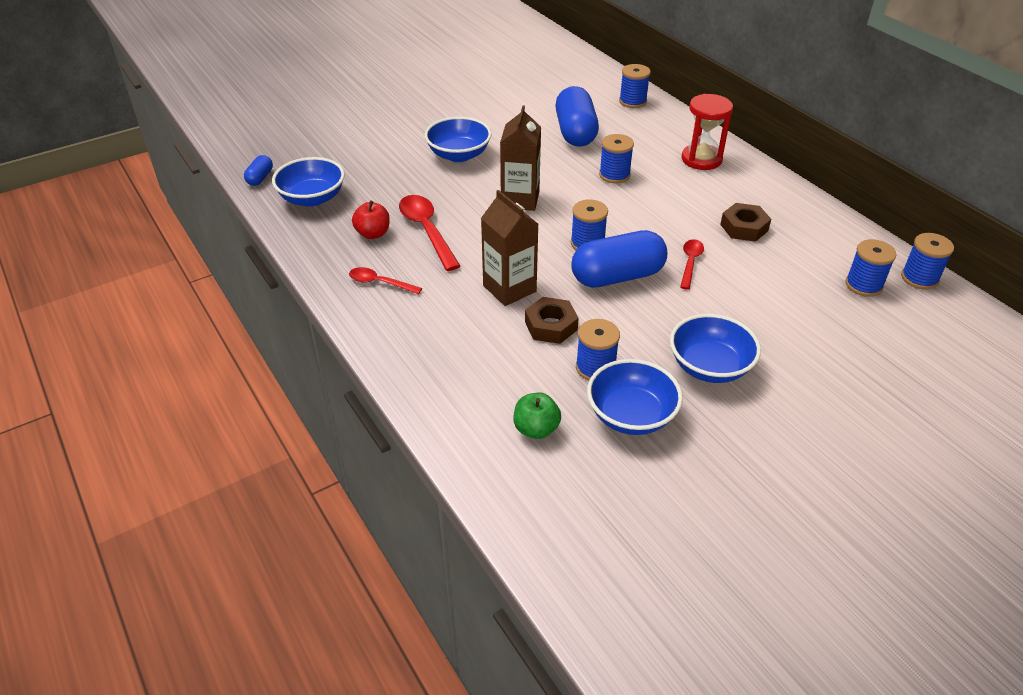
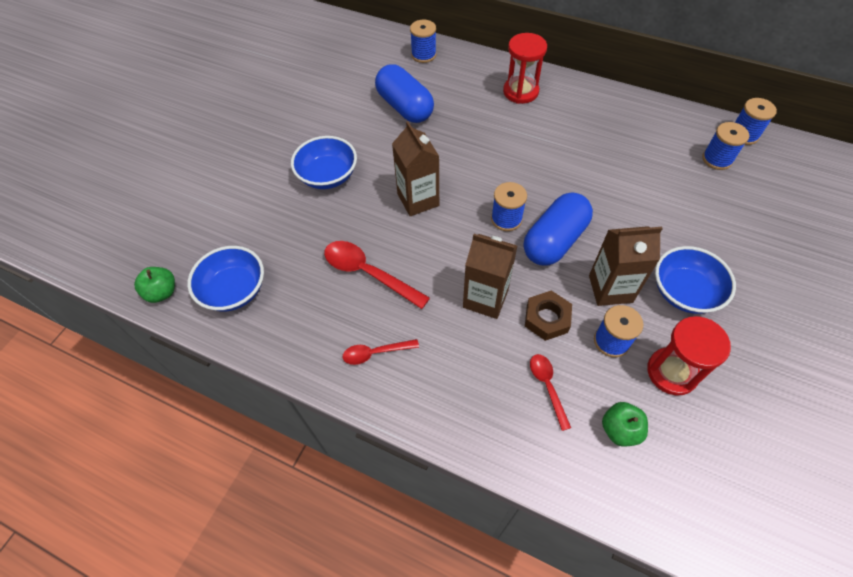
camera: 30 degrees left, 15 degrees up
blue capsule [244,155,273,186] -> green apple [134,267,175,303]
red apple [352,200,390,239] -> none
blue bowl [587,359,683,435] -> red hourglass [647,316,731,396]
blue spool [599,134,634,184] -> none
red spoon [680,239,704,290] -> red spoon moved to [530,354,571,431]
brown nut [720,203,771,242] -> none
none -> brown carton [589,226,663,306]

